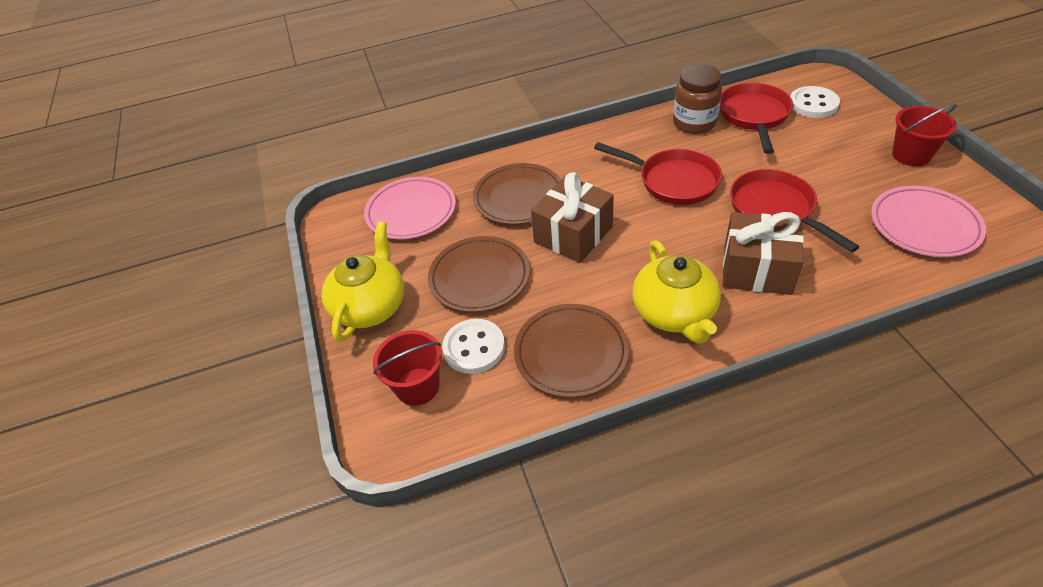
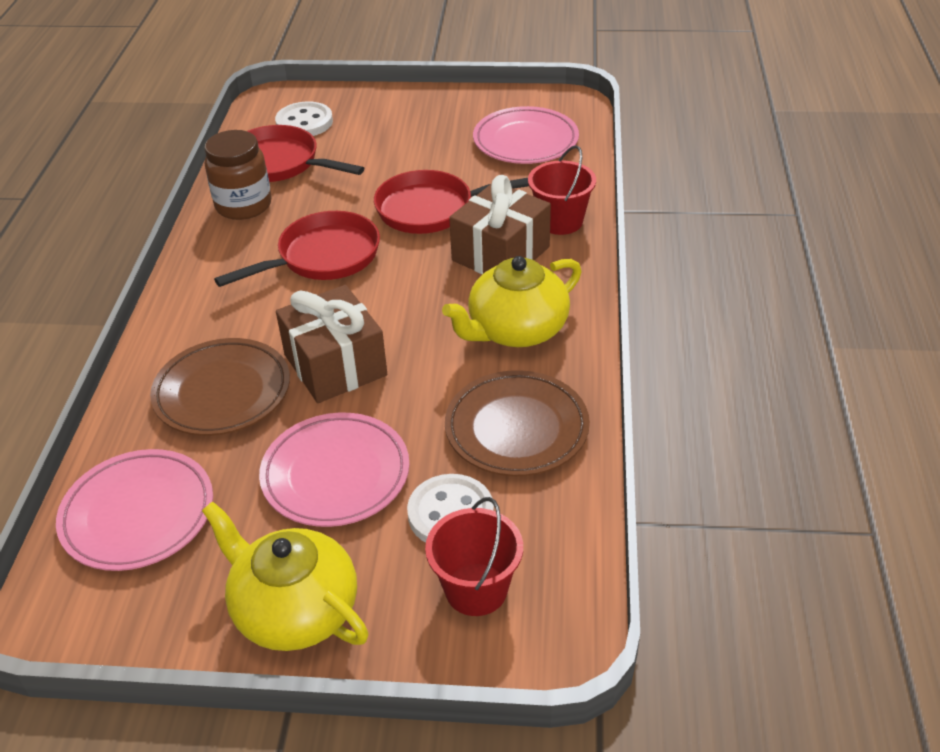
camera: 70 degrees left, 5 degrees down
brown plate [428,236,530,312] -> pink plate [259,413,410,527]
yellow teapot [632,240,721,344] -> yellow teapot turned 135 degrees clockwise [442,256,581,347]
red bucket [892,104,957,166] -> red bucket moved to [528,145,596,235]

